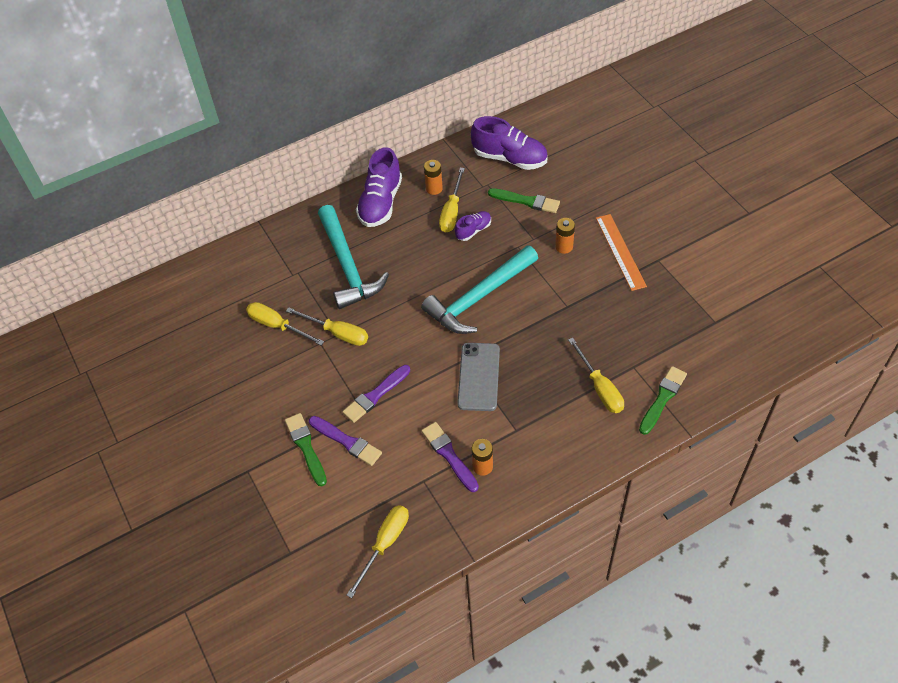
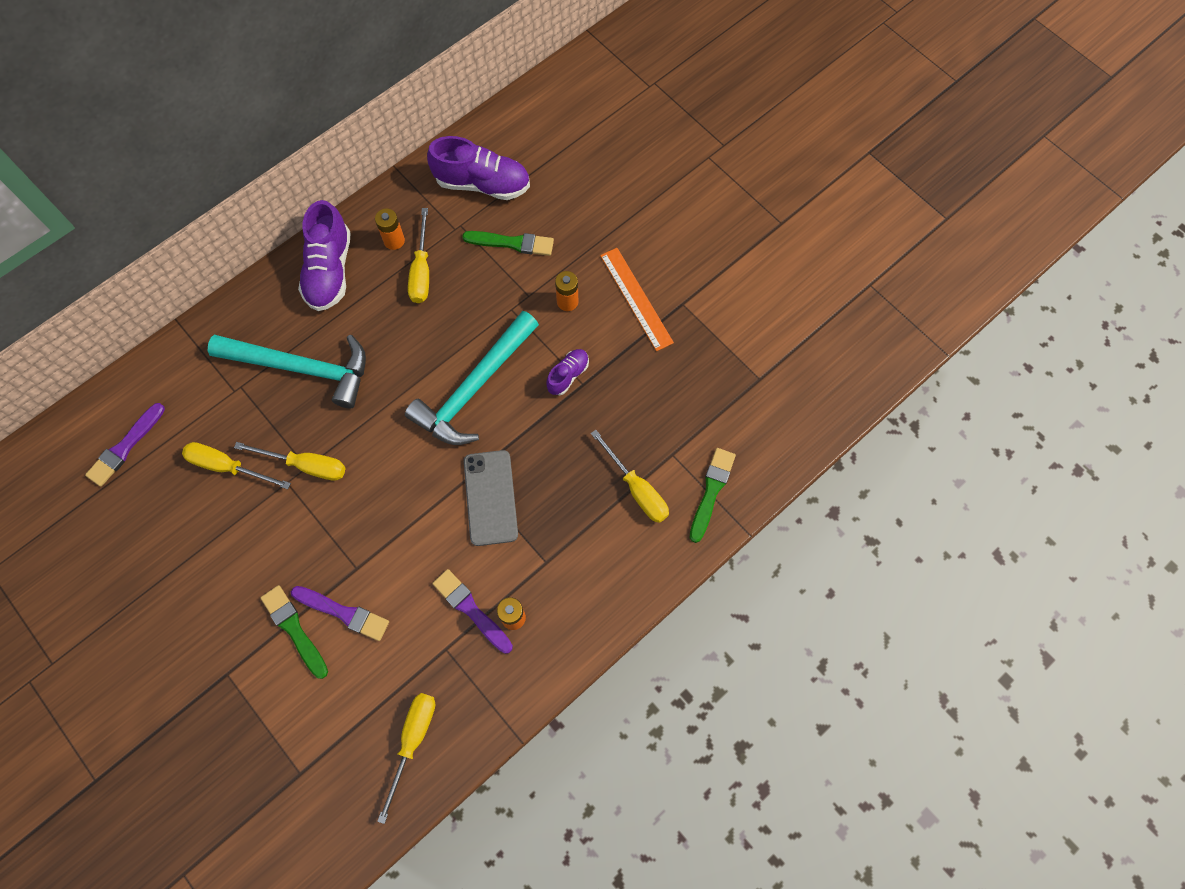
camera: 15 degrees left, 15 degrees up
turquoise hammer [318,205,389,309] -> turquoise hammer turned 45 degrees counterclockwise [208,335,366,408]
purple brush [342,365,410,423] -> purple brush moved to [85,403,165,487]
purple shoe [455,211,491,241] -> purple shoe moved to [546,349,589,395]

